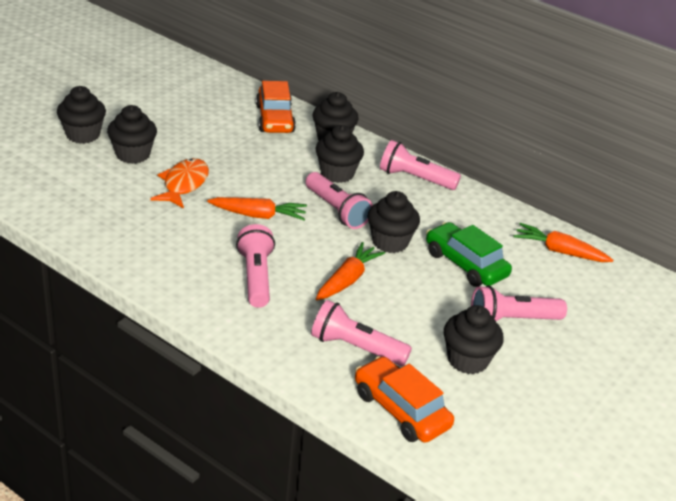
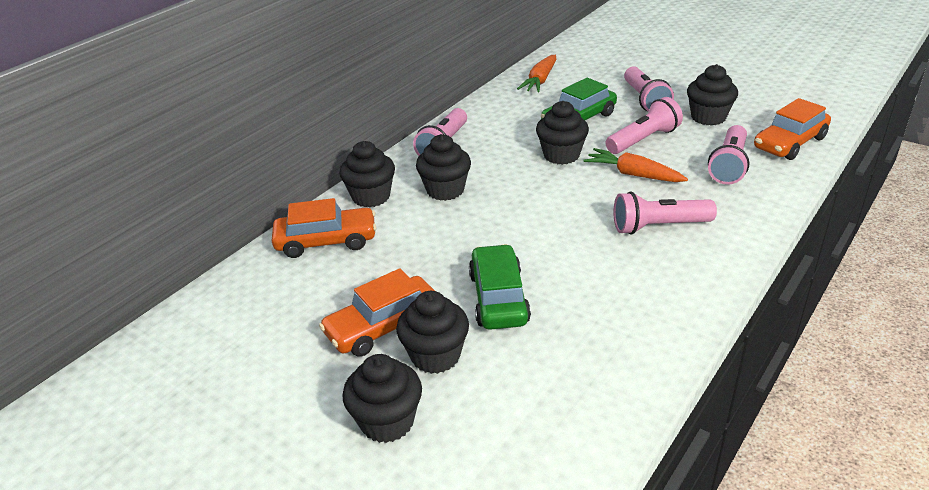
camera: 85 degrees left, 0 degrees up
orange fish [151,158,209,208] -> green car [469,244,531,330]
orange carrot [207,197,307,220] -> none
pink flashlight [306,172,373,229] -> pink flashlight moved to [605,97,683,154]
none -> orange car [319,268,435,357]

